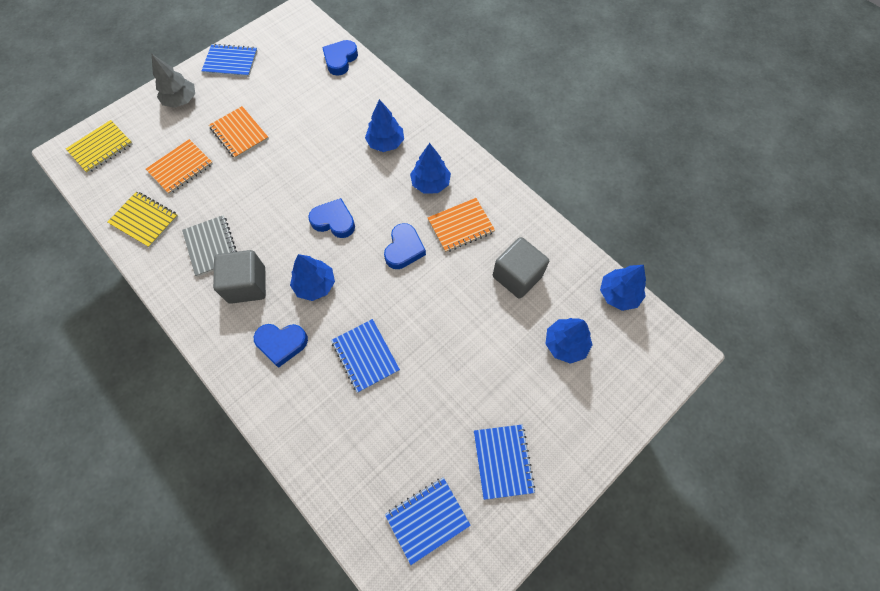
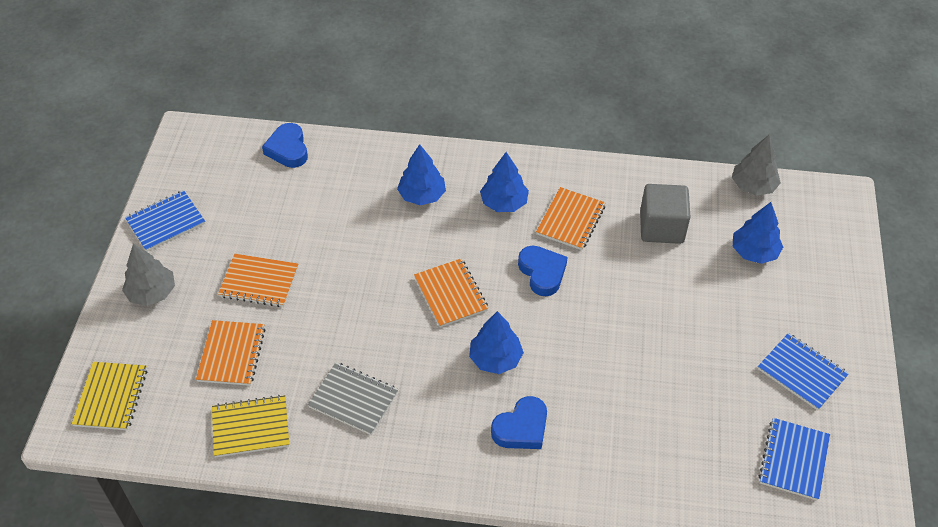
camera: 40 degrees left, 15 degrees down
grey cube [213,250,266,304] -> none
blue heart [308,198,355,238] -> orange notebook [414,259,488,328]
blue notebook [331,319,400,393] -> none
blue tree [600,265,646,311] -> grey tree [732,135,781,196]

